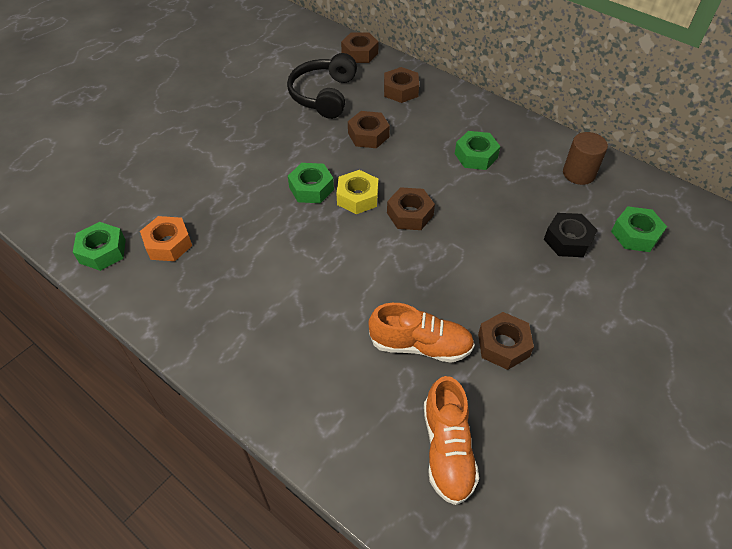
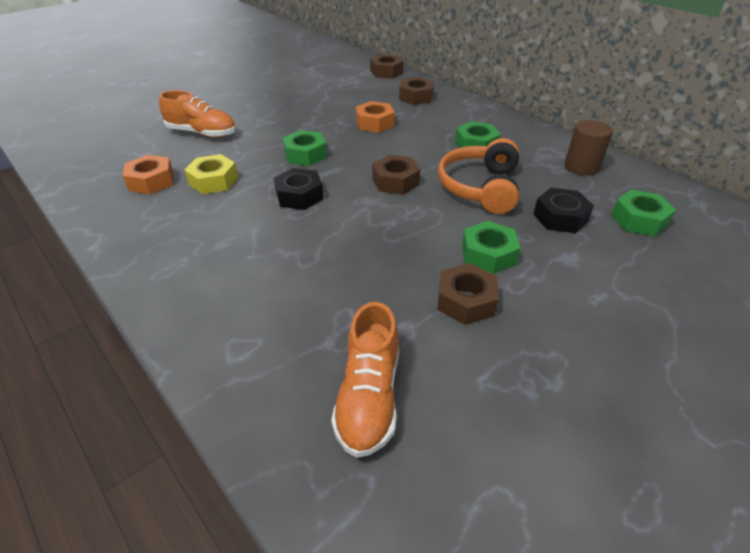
camera: 10 degrees right, 10 degrees down
green nut [73,222,126,271] -> green nut moved to [462,221,521,274]
black headphones [287,53,357,119] -> none
yellow nut [336,170,378,214] -> yellow nut moved to [185,154,238,194]
brown nut [348,111,390,148] -> orange nut [355,101,395,133]
orange shoe [368,303,475,363] -> orange shoe moved to [159,90,236,138]
none -> black nut [274,168,324,210]
none -> orange headphones [438,138,519,214]

